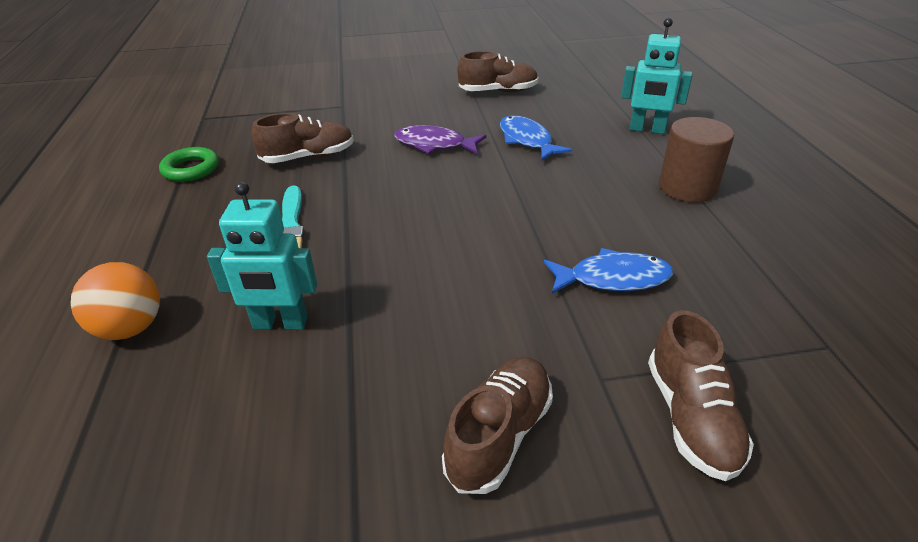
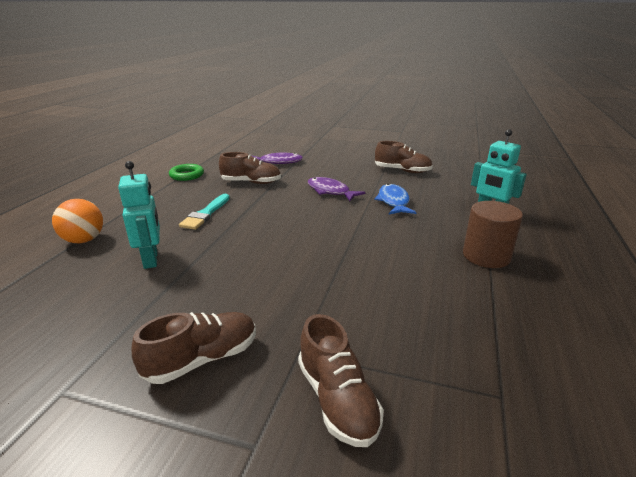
camera: 25 degrees right, 10 degrees down
turquoise robot [207,181,317,330] -> turquoise robot turned 135 degrees counterclockwise [118,161,160,269]
blue fish [544,248,673,294] -> none
brown shoe [648,310,754,481] -> brown shoe turned 45 degrees counterclockwise [298,314,384,447]
none -> purple fish [251,152,303,164]

